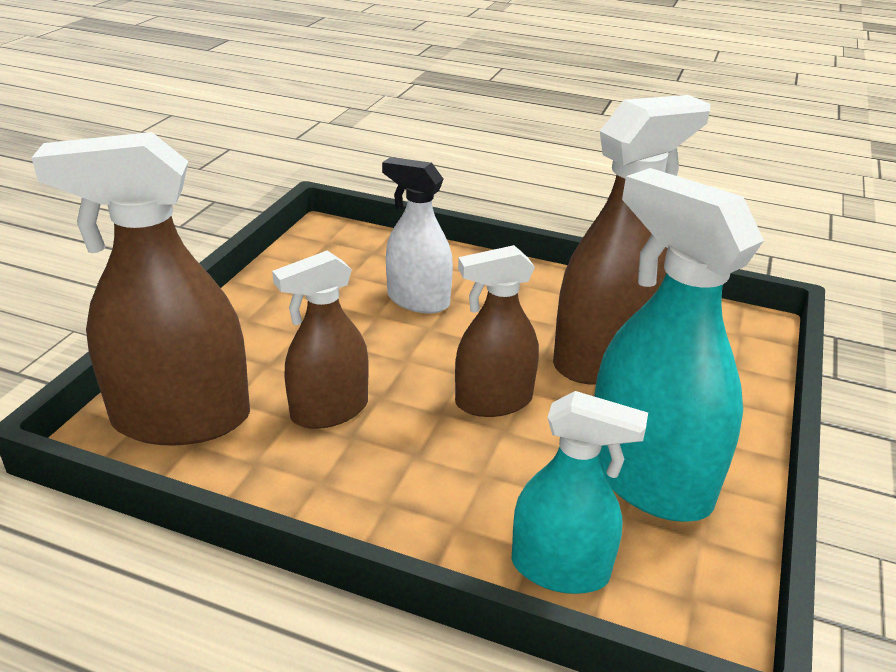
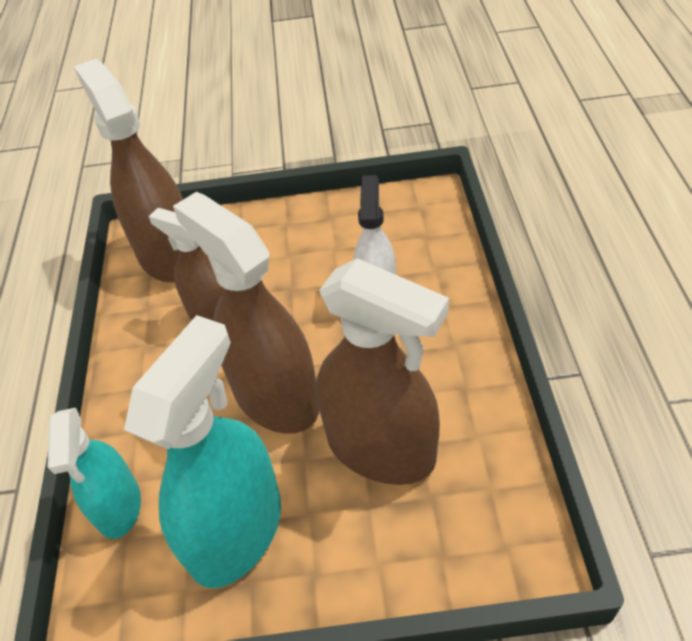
camera: 70 degrees right, 15 degrees up
brown spray bottle [455,245,539,417] -> brown spray bottle [173,192,319,434], size x1.64

